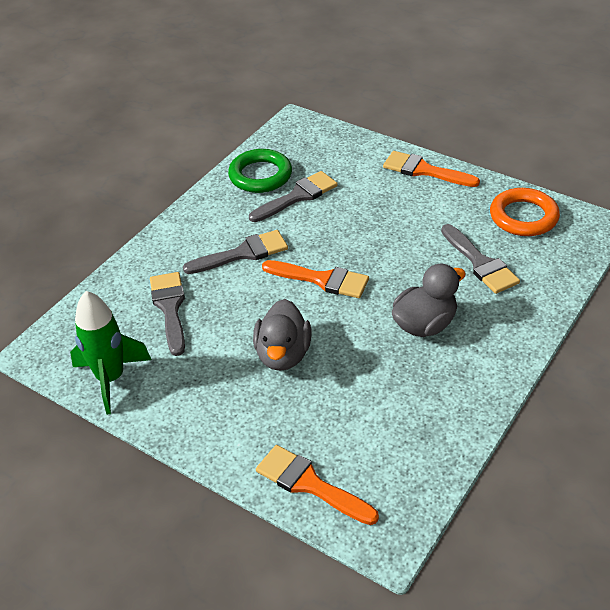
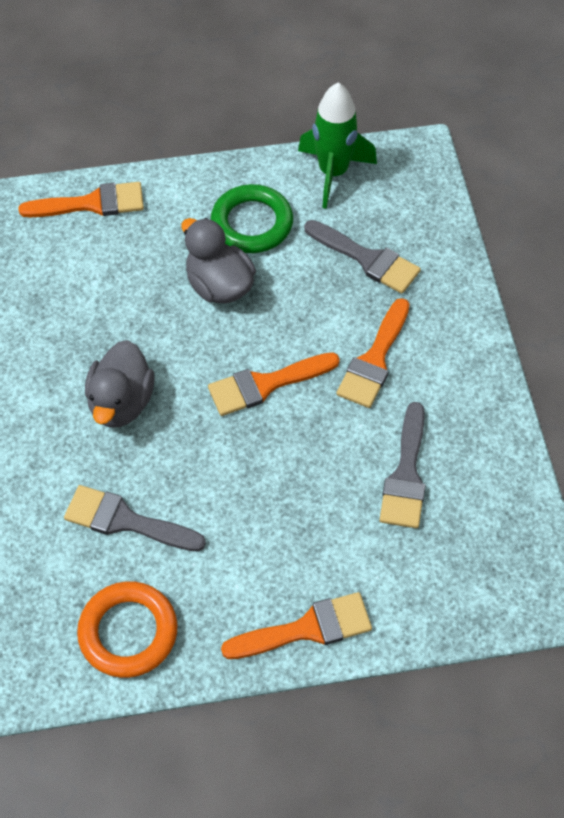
camera: 135 degrees right, 15 degrees up
grey brush [183,230,288,274] -> orange brush [336,298,410,408]
green ring [228,149,292,193] -> green ring moved to [211,184,293,253]

